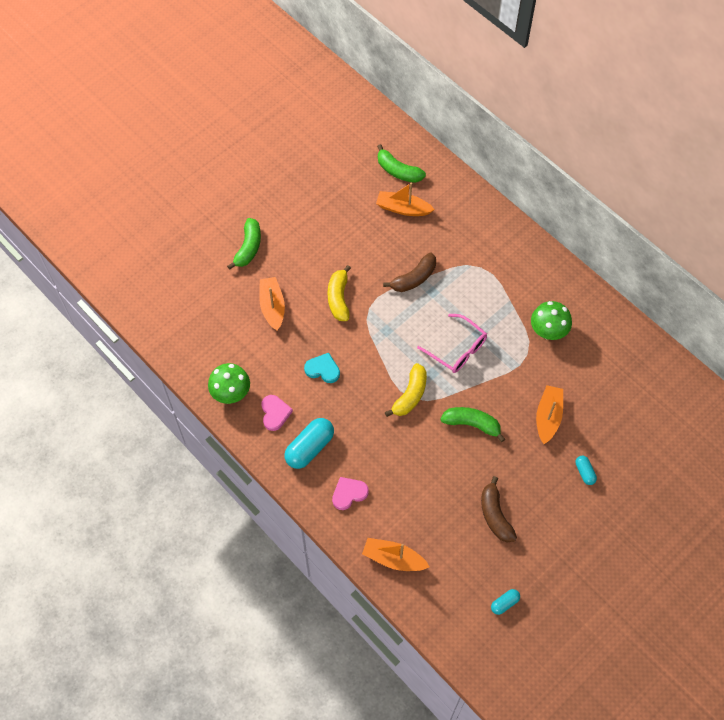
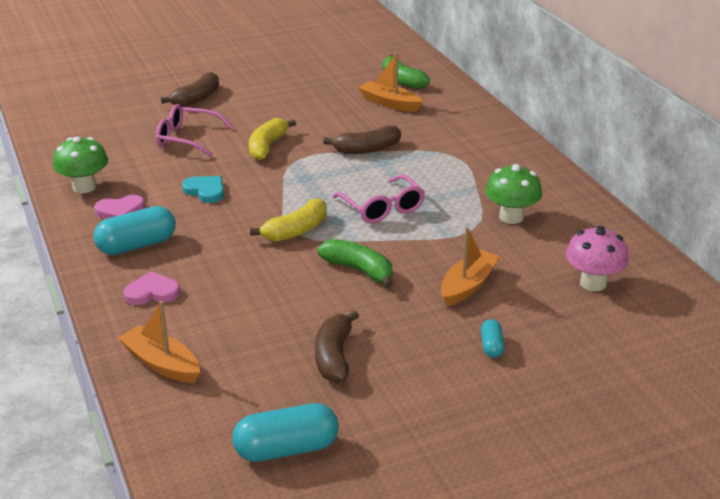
camera: 20 degrees right, 30 degrees down
green banana [227,218,261,270] -> brown banana [161,72,219,107]
orange boat [259,277,285,330] -> pink glasses [156,104,234,157]
pink heart [261,395,293,431] -> pink heart turned 60 degrees clockwise [94,195,145,219]
turquoise capsule [491,589,520,615] -> turquoise capsule [232,403,339,462], size x1.94
none -> pink mushroom [566,226,629,291]

